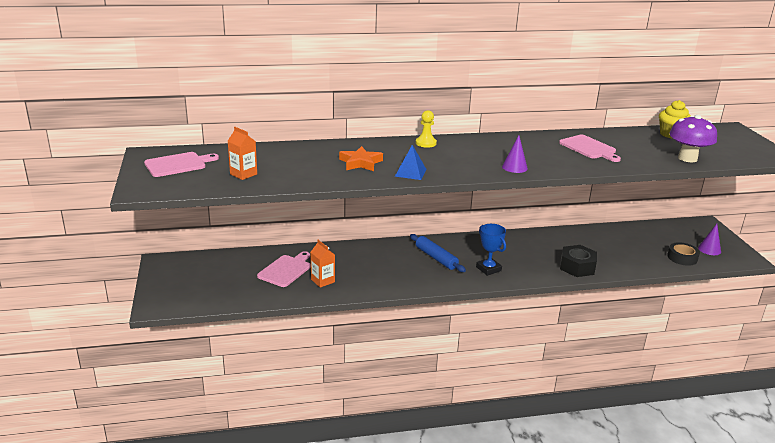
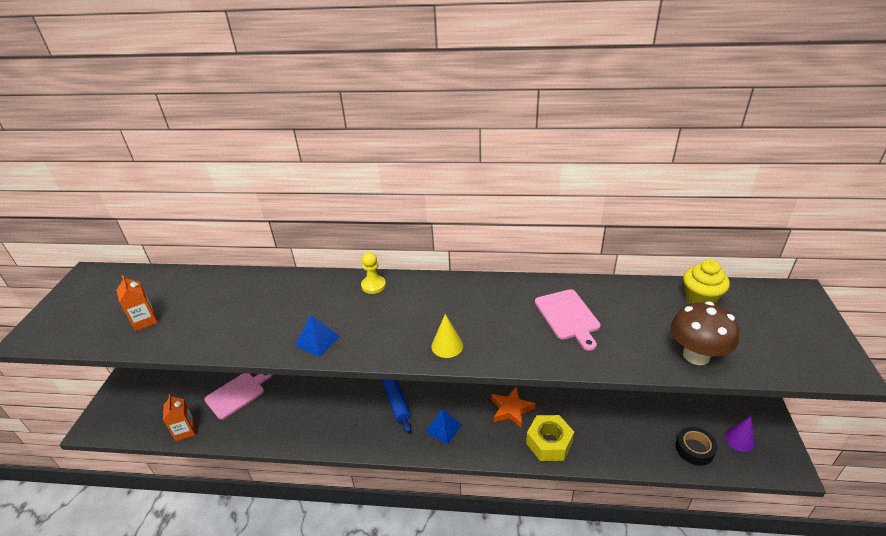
camera: 20 degrees right, 10 degrees up
pink cutting board [144,152,219,177] -> none
orange carton [311,240,335,288] -> orange carton moved to [163,394,195,441]
orange star [339,146,383,171] -> orange star moved to [491,387,536,428]
blue trophy [476,224,506,276] -> blue pyramid [425,409,462,444]
purple cone [502,135,528,173] -> yellow cone [431,314,463,358]
black nut [560,245,597,277] -> yellow nut [526,415,574,461]
purple mushroom [669,115,717,162] -> brown mushroom [671,302,739,365]

